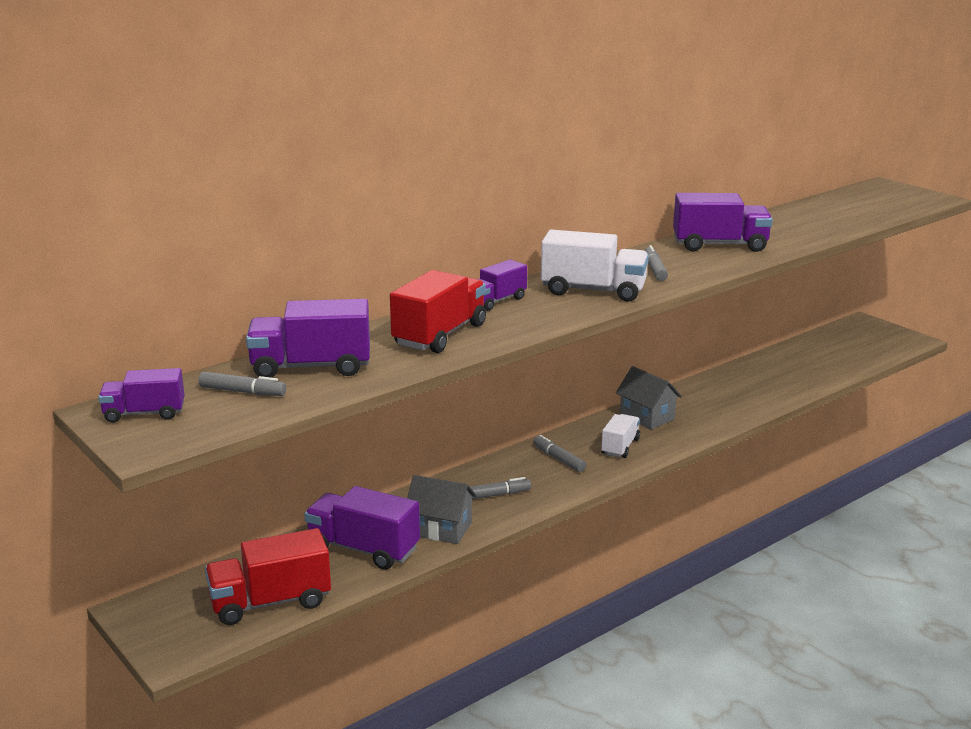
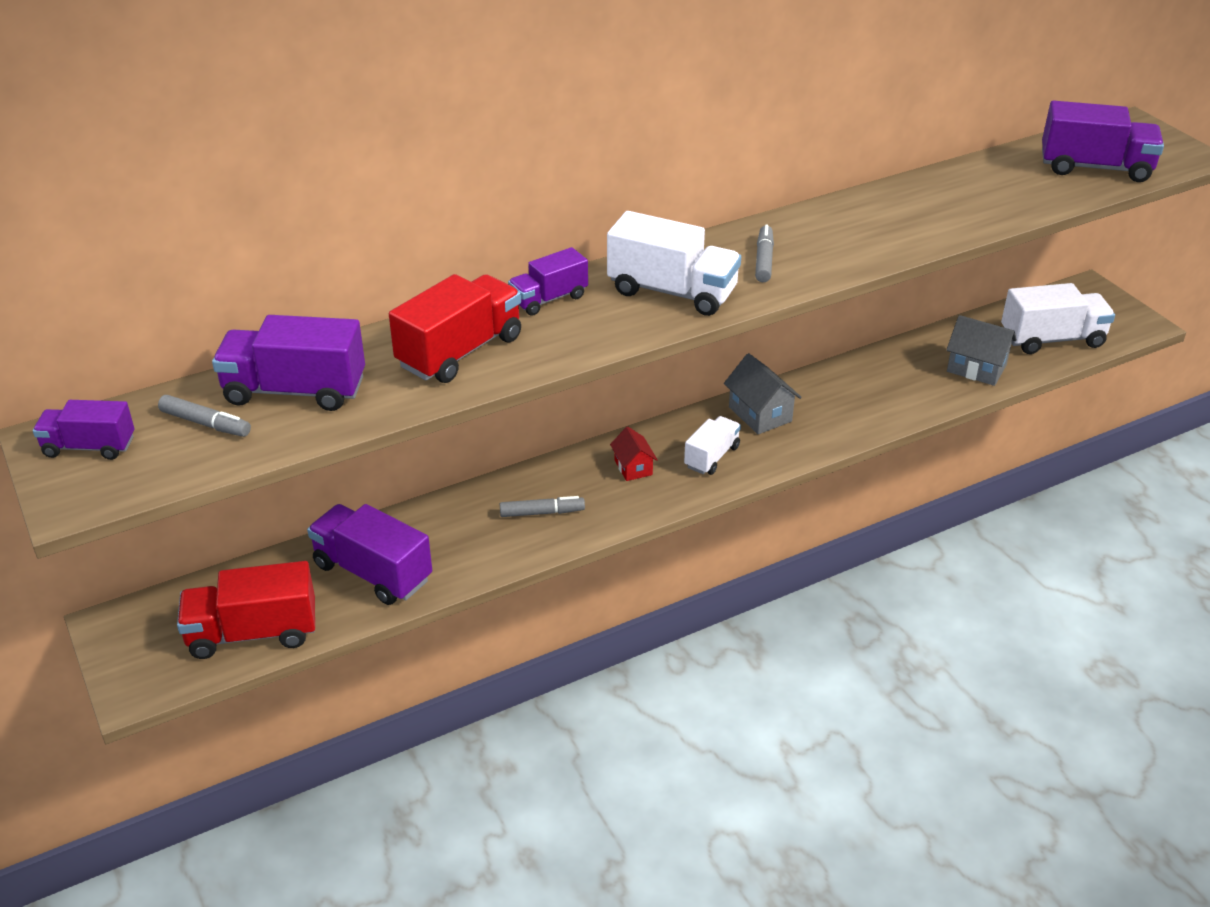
camera: 10 degrees right, 15 degrees up
grey house [407,475,477,544] -> grey house moved to [946,315,1017,386]
grey marker [533,435,586,472] -> red house [610,426,658,481]
purple truck [673,193,773,252] -> purple truck moved to [1042,100,1164,182]
none -> white truck [1001,283,1115,354]

